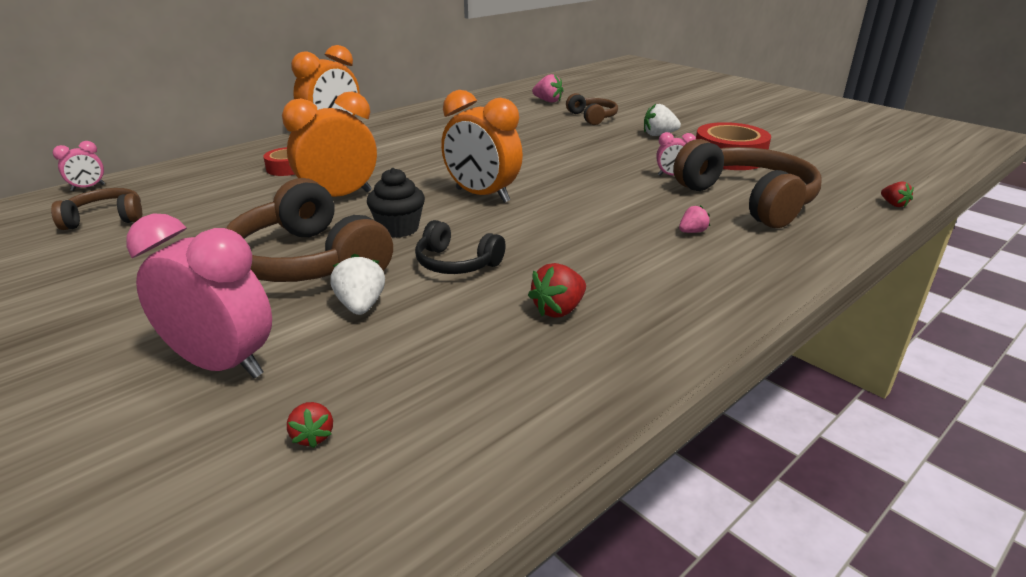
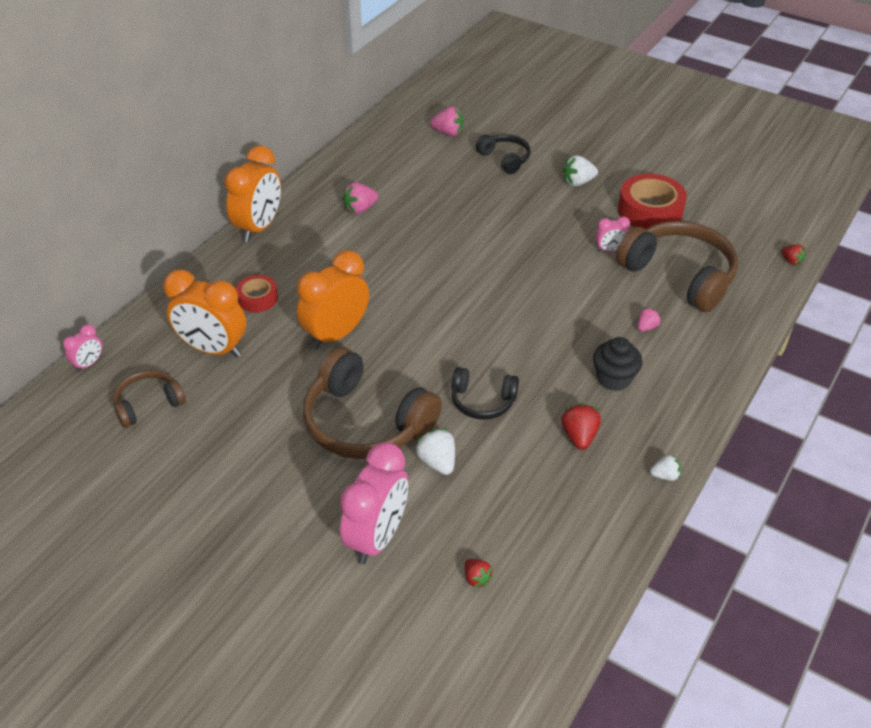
camera: 15 degrees left, 15 degrees up
pink clock [126,213,272,378] -> pink clock turned 105 degrees clockwise [340,442,408,564]
black cupcake [367,168,425,238] -> black cupcake moved to [593,337,642,391]
orange clock [441,90,523,203] -> orange clock moved to [163,269,246,358]
red strawberry [528,263,586,318] -> red strawberry turned 150 degrees clockwise [561,404,601,450]
brown headphones [566,93,618,125] -> black headphones [476,134,531,174]
none -> pink strawberry [342,182,378,214]
none -> white strawberry [650,455,681,481]

